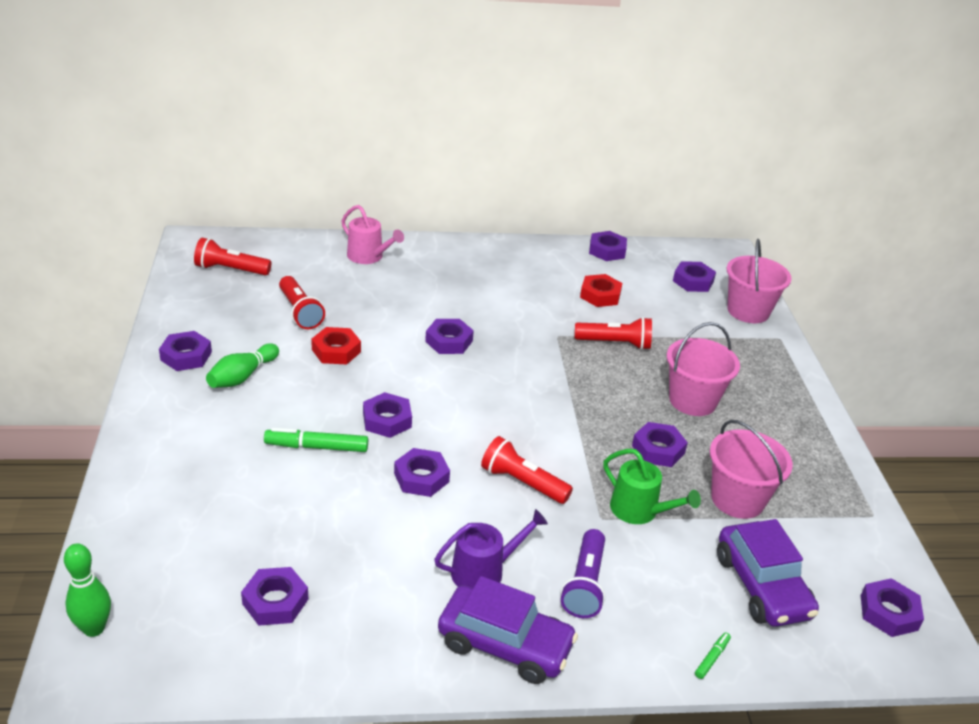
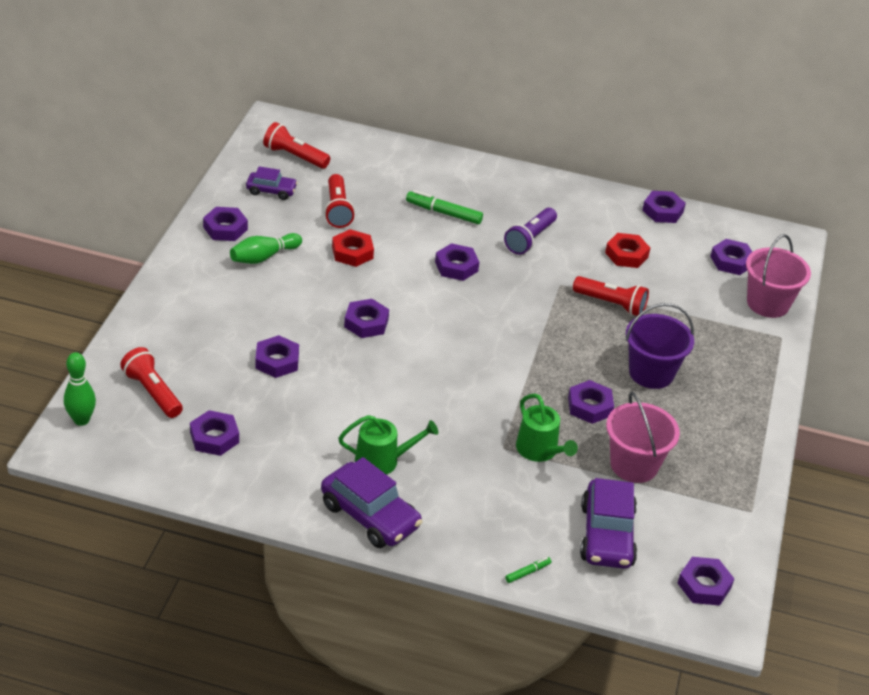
camera: 20 degrees right, 5 degrees up
green marker [264,428,368,452] -> green marker moved to [406,190,483,224]
pink watering can [341,205,404,264] -> none
purple nut [394,448,450,497] -> purple nut moved to [255,335,299,378]
purple watering can [434,509,548,588] -> green watering can [338,415,438,475]
red flashlight [481,436,573,504] -> red flashlight moved to [120,347,183,418]
purple flashlight [561,529,605,618] -> purple flashlight moved to [504,208,557,255]
pink bucket [667,322,740,416] -> purple bucket [626,303,694,389]
none -> purple car [246,166,298,200]

